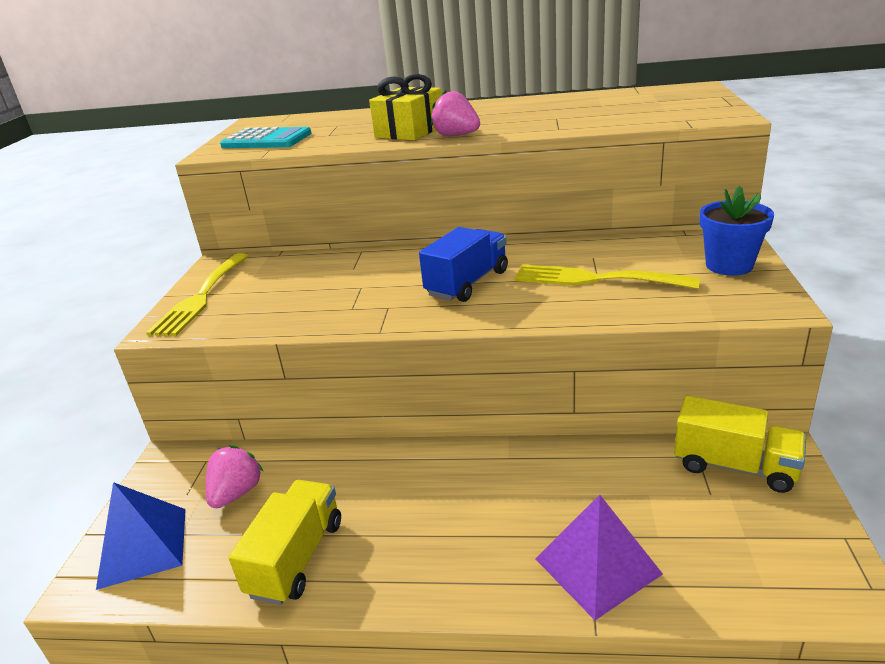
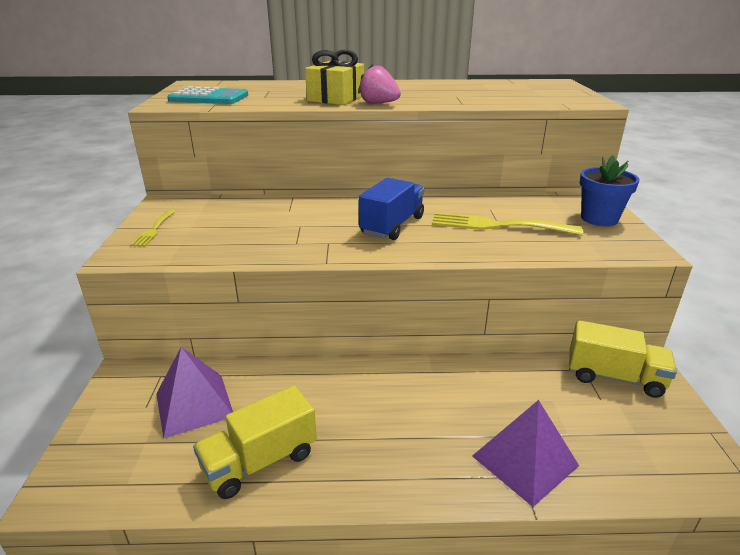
camera: 10 degrees left, 0 degrees up
blue pyramid [96,482,186,590] -> none
yellow fork [146,253,248,336] -> yellow fork [130,210,175,246], size x0.53
pink strawberry [206,445,263,509] -> purple pyramid [156,347,233,438]
yellow truck [228,480,341,605] -> yellow truck turned 135 degrees counterclockwise [193,385,317,499]

